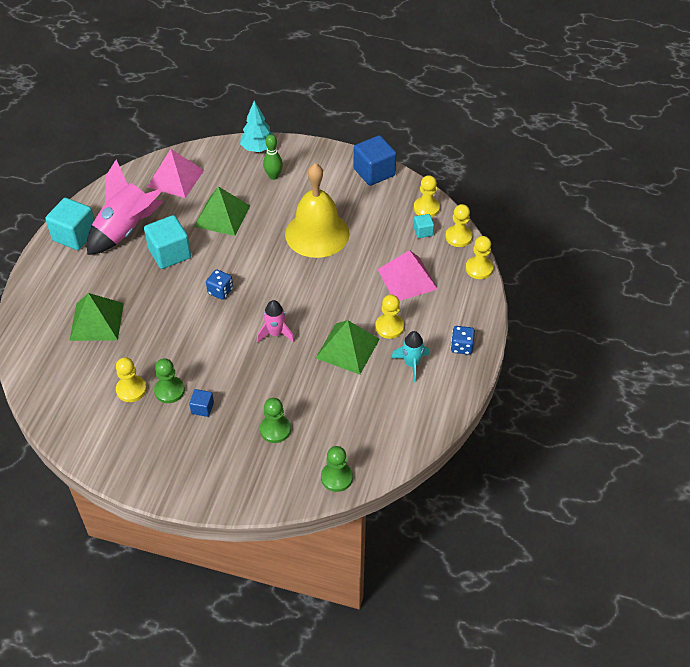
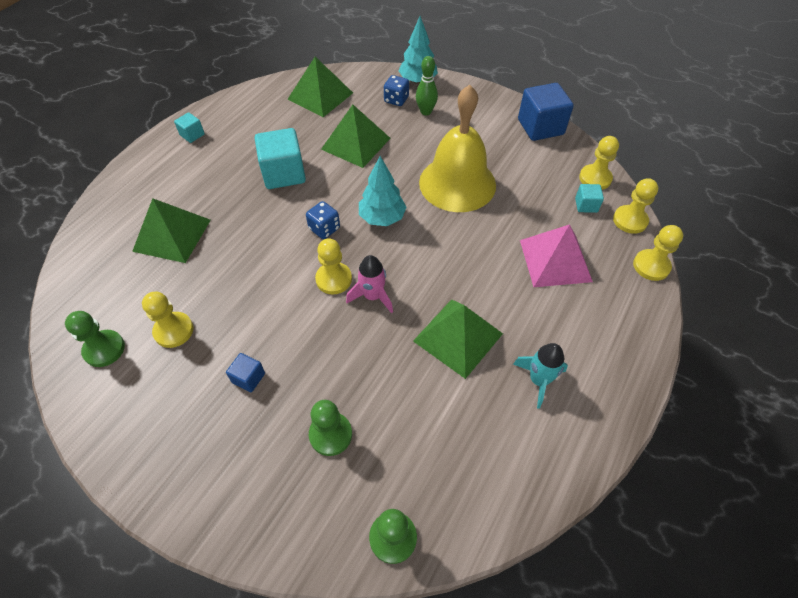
camera: 15 degrees right, 5 degrees up
turquoise cube [45,198,94,250] -> turquoise cube [174,112,205,143], size x0.50
pink rocket [87,160,163,255] -> none
pink pyramid [147,149,204,198] -> green pyramid [288,57,353,117]
green pawn [154,358,185,403] -> green pawn moved to [65,311,125,367]
yellow pawn [375,295,404,339] -> yellow pawn moved to [315,238,352,294]
blue dice [451,326,475,355] -> blue dice moved to [384,75,409,106]
none -> turquoise tree [359,156,407,226]

